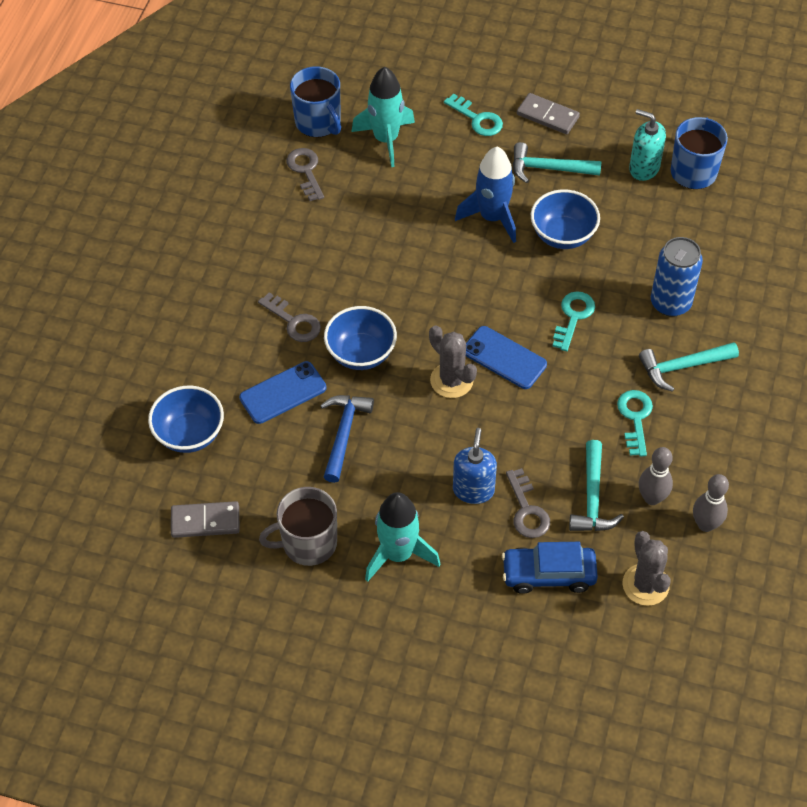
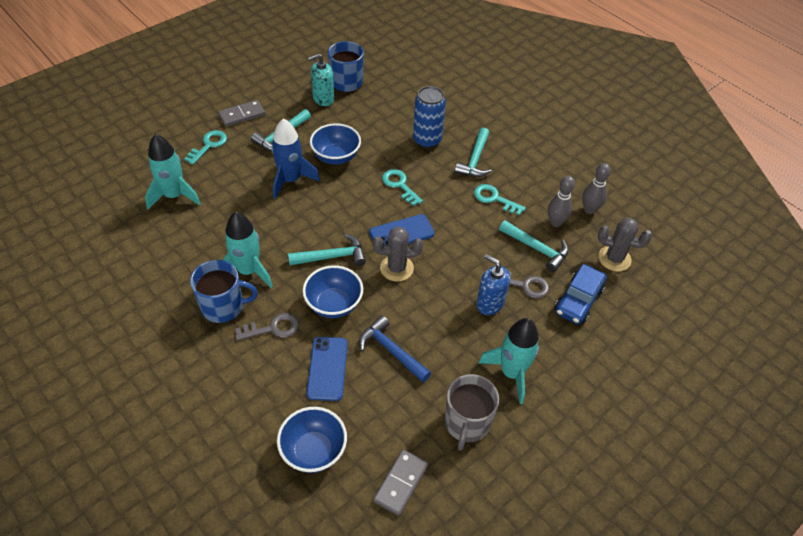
camera: 60 degrees left, 5 degrees down
grey key [287,148,324,201] -> none
blue mug [290,66,341,137] -> blue mug moved to [190,260,258,323]
turquoise key [444,94,503,136] -> turquoise key turned 45 degrees counterclockwise [184,130,227,165]
none -> turquoise rocket [223,212,273,288]
none -> turquoise hammer [288,234,366,266]

